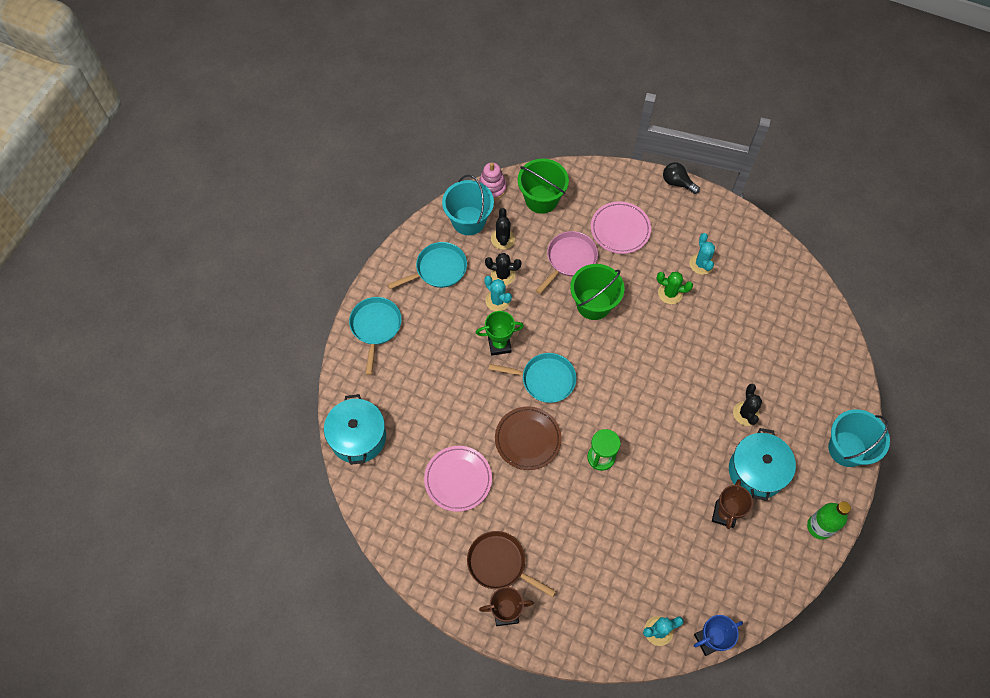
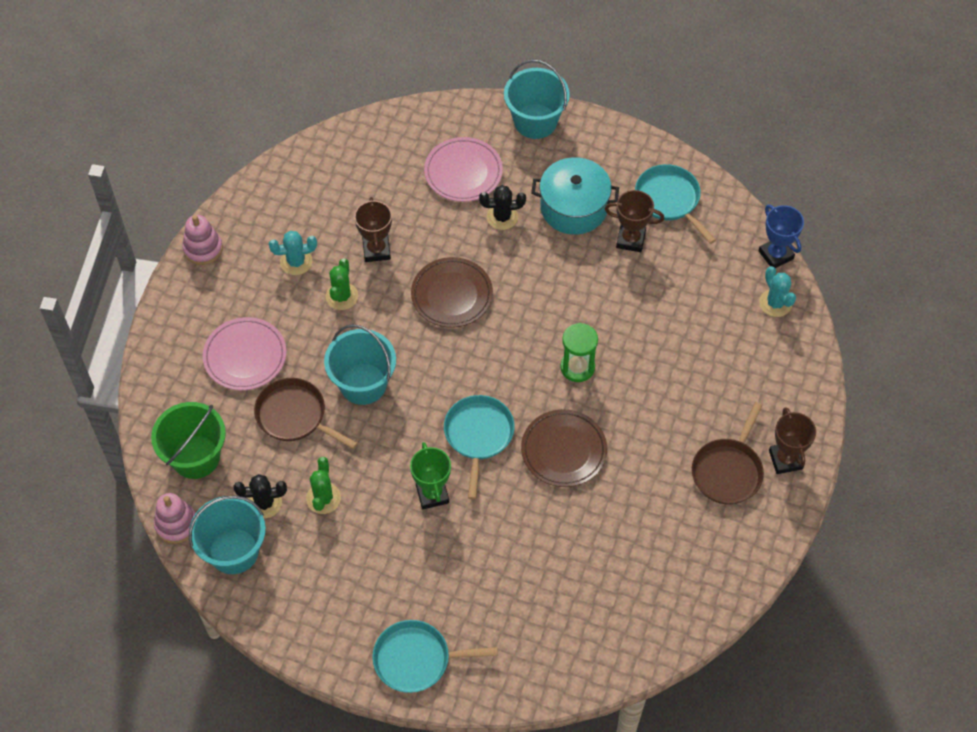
camera: 95 degrees left, 5 degrees down
turquoise pot [324,394,386,465] -> none
turquoise pan [387,242,467,289] -> turquoise pan moved to [635,164,716,244]
pink plate [424,446,492,512] -> pink plate moved to [424,137,503,202]
turquoise cactus [484,276,512,311] -> none
black cactus [485,253,522,286] -> green cactus [306,457,341,514]
pink pan [536,231,598,294] -> brown pan [254,378,358,449]
green bucket [570,264,624,320] -> turquoise bucket [324,324,396,405]
black light bulb [663,162,700,194] -> none
green bottle [807,501,851,540] -> none
none -> pink stacking toy [183,215,223,265]
none -> brown trophy [354,197,392,262]
none -> brown plate [411,257,493,328]

